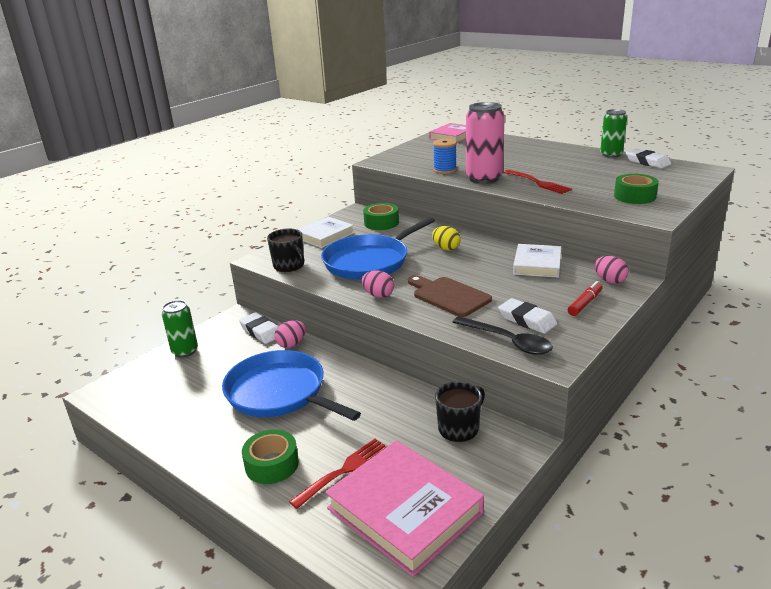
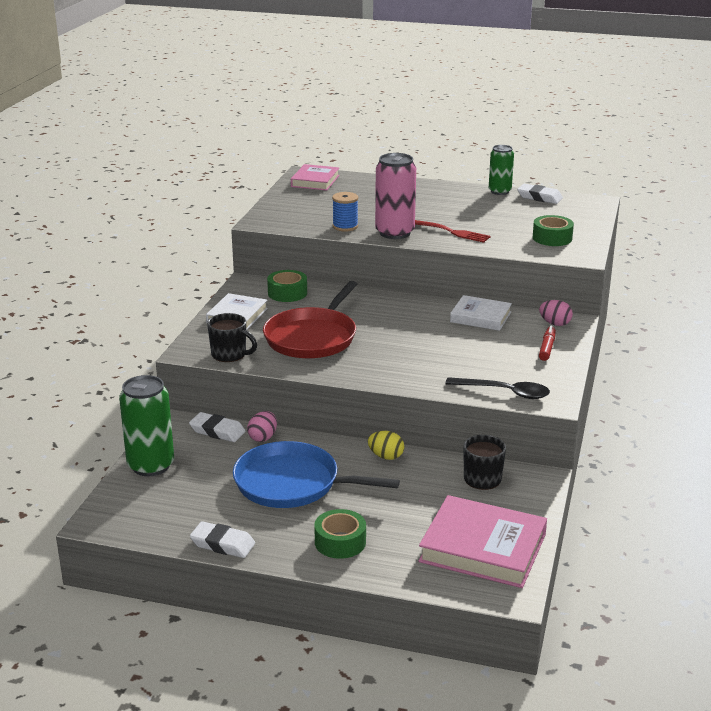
camera: 25 degrees left, 0 degrees up
green can [162,300,198,357] -> green can [119,375,174,476], size x1.57
red fork [289,439,386,509] -> none
blue pan [321,217,435,280] -> red pan [263,281,357,358]
pink egg [362,270,394,298] -> none
brown cutting board [408,275,492,317] -> none
yellow egg [432,226,460,250] -> yellow egg moved to [368,431,404,460]
white eraser [498,298,557,334] -> white eraser moved to [190,521,255,558]
white book [513,244,561,278] -> white book turned 60 degrees counterclockwise [450,295,512,331]

